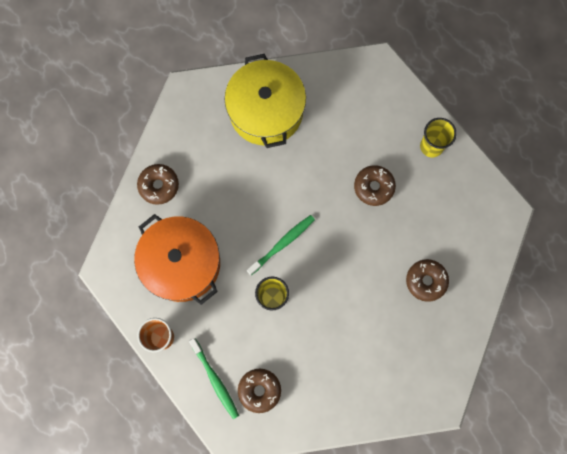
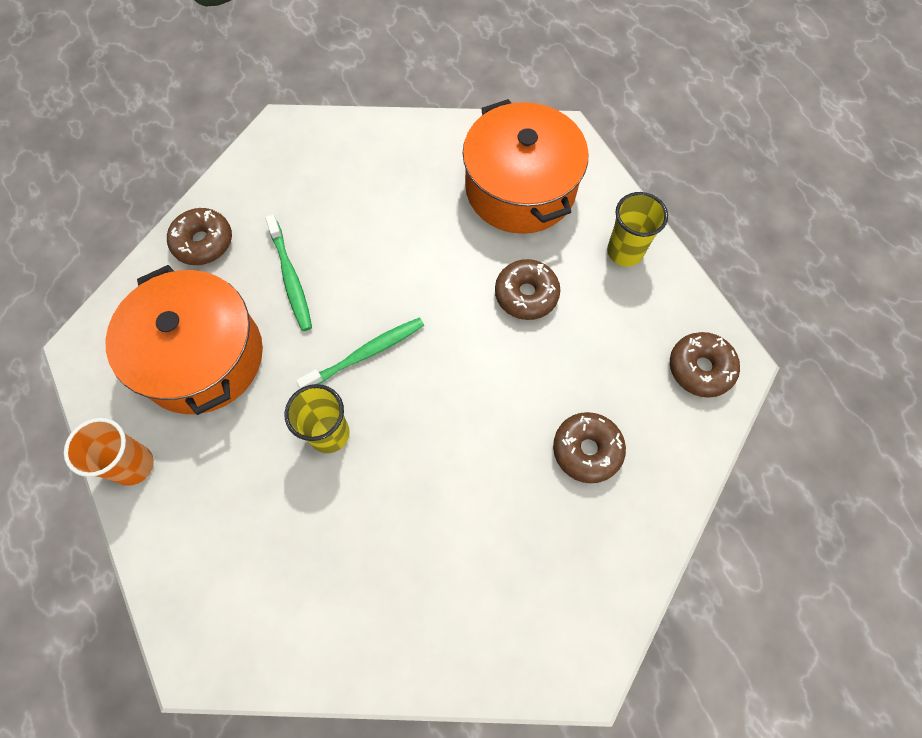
camera: 10 degrees right, 10 degrees down
green toothbrush [189,338,239,419] -> green toothbrush moved to [265,215,312,331]
yellow pot [225,54,306,148] -> none
brown donut [238,369,281,413] -> brown donut moved to [670,332,740,398]
none -> orange pot [463,99,588,234]

